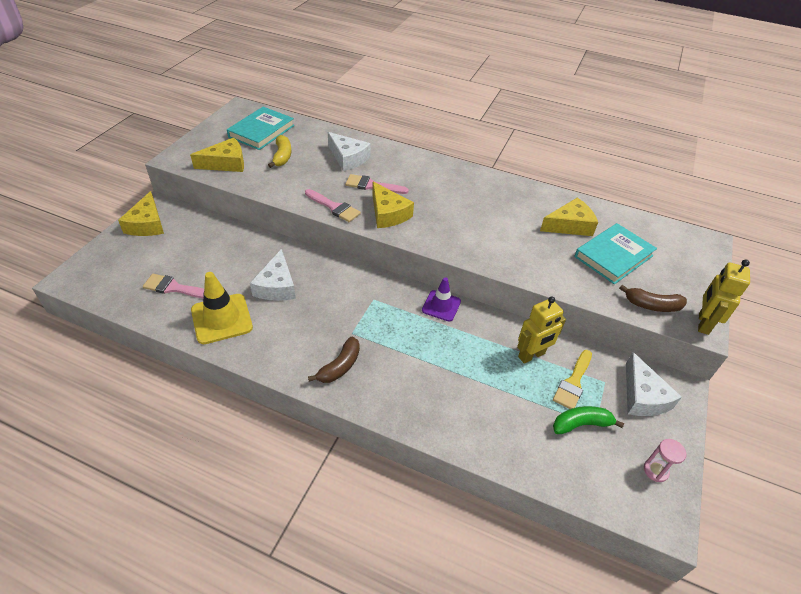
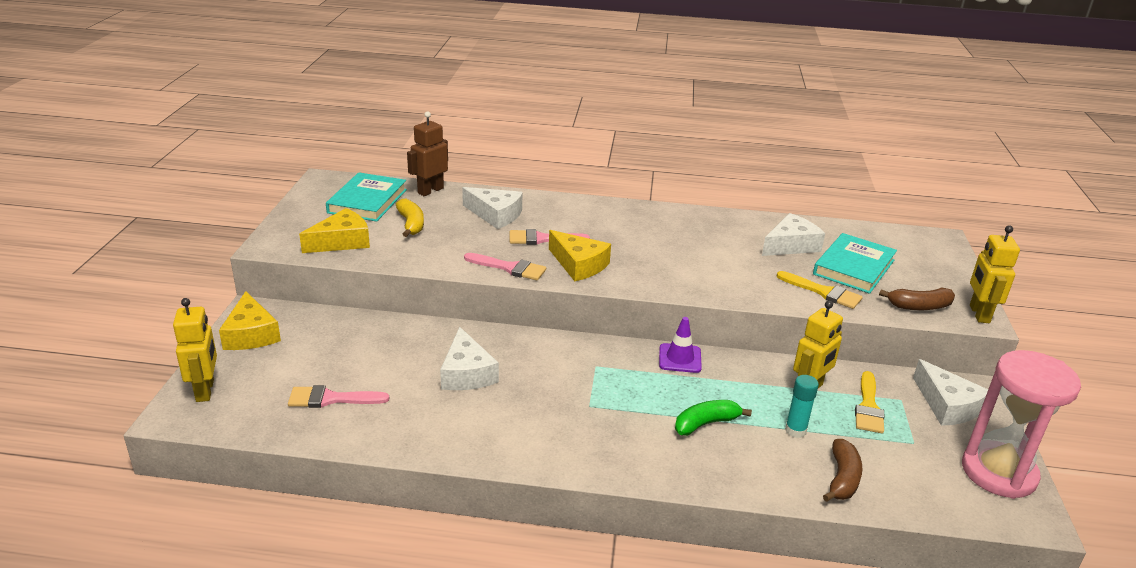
camera: 15 degrees left, 15 degrees down
yellow traffic cone [191,272,253,344] -> none
brown banana [308,337,360,383] -> brown banana moved to [823,439,862,502]
yellow cheese [540,198,598,236] -> white cheese [762,213,825,256]
green banana [553,406,624,434] -> green banana moved to [675,400,752,436]
pink hourglass [644,439,686,482] -> pink hourglass [962,350,1081,499], size x2.48
none -> yellow robot [173,298,217,402]
none -> brown robot [407,111,448,196]
none -> yellow brush [777,271,863,309]
none -> turquoise glue stick [785,375,819,438]

